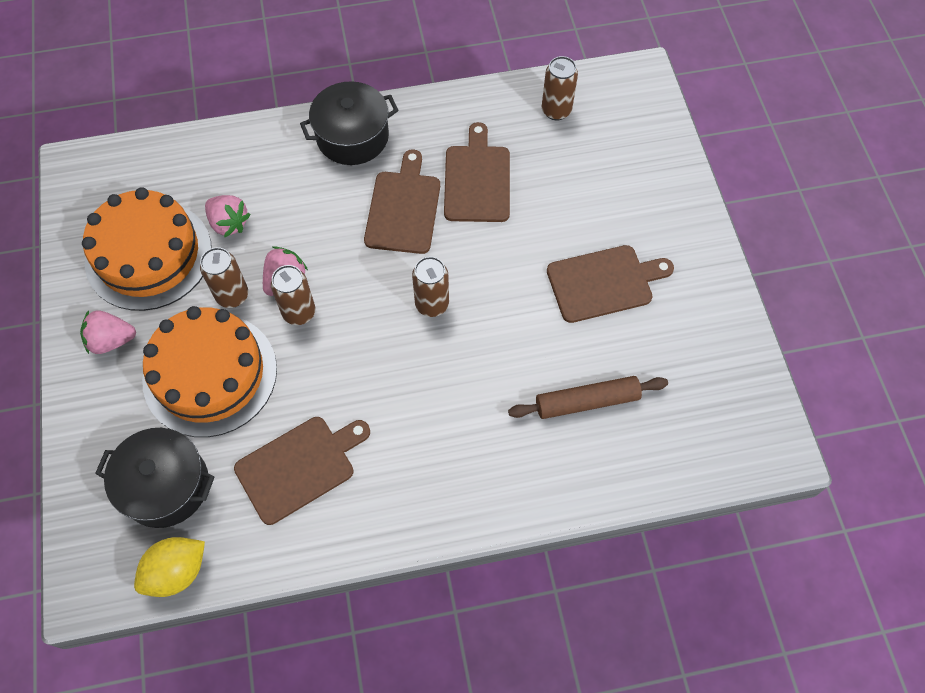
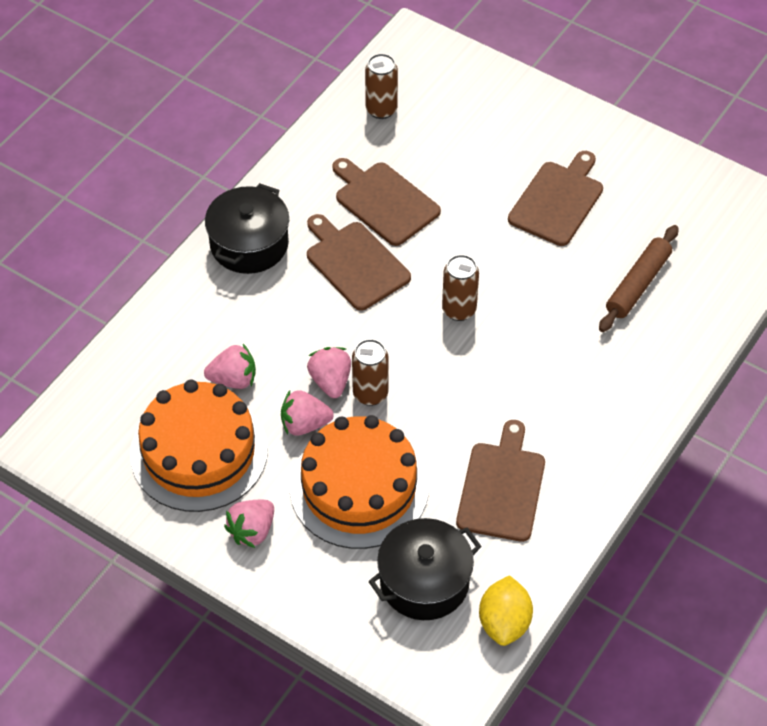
camera: 45 degrees left, 10 degrees down
brown can [200,247,248,308] -> pink strawberry [281,390,334,436]

